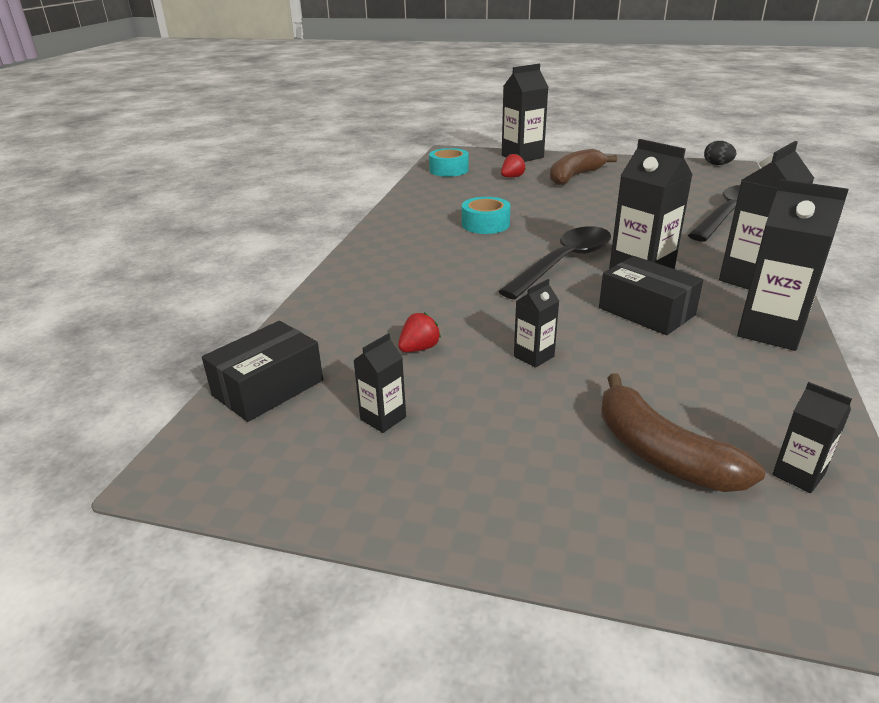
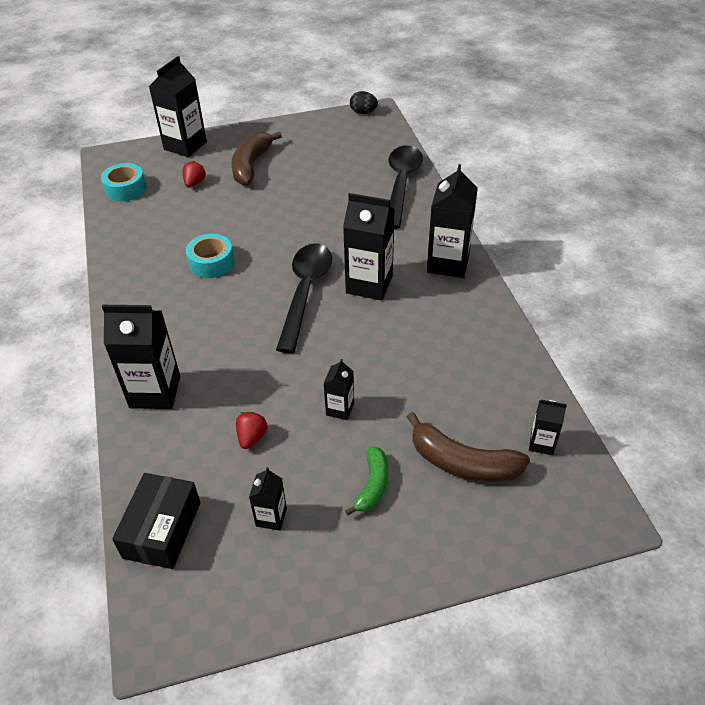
camera: 30 degrees left, 15 degrees up
black box [599,256,703,335] -> none
black carton [737,179,849,351] -> black carton moved to [102,305,180,409]
none -> green banana [345,446,388,516]

